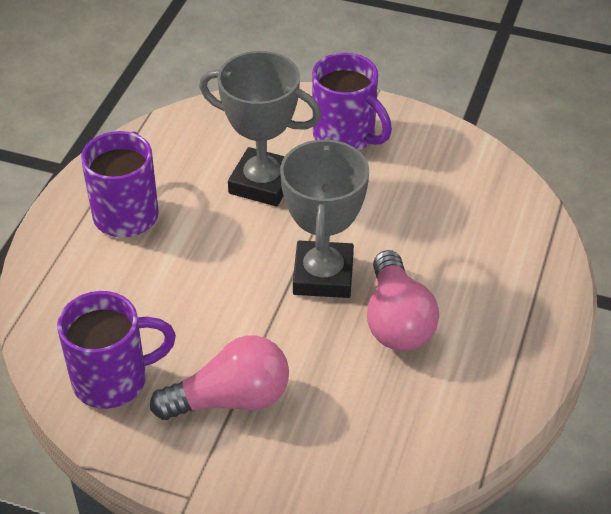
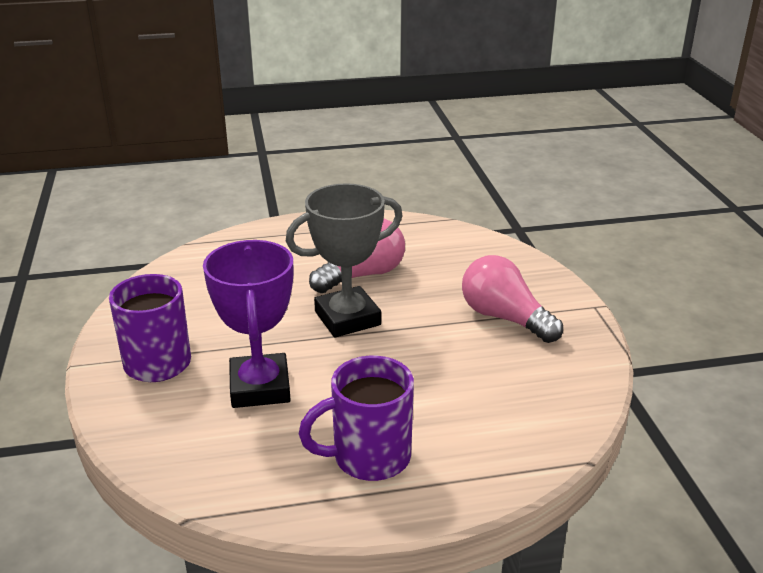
camera: 120 degrees left, 15 degrees down
purple mug [57,291,176,409] -> none
grey trophy [199,51,322,206] -> purple trophy [203,240,294,408]

